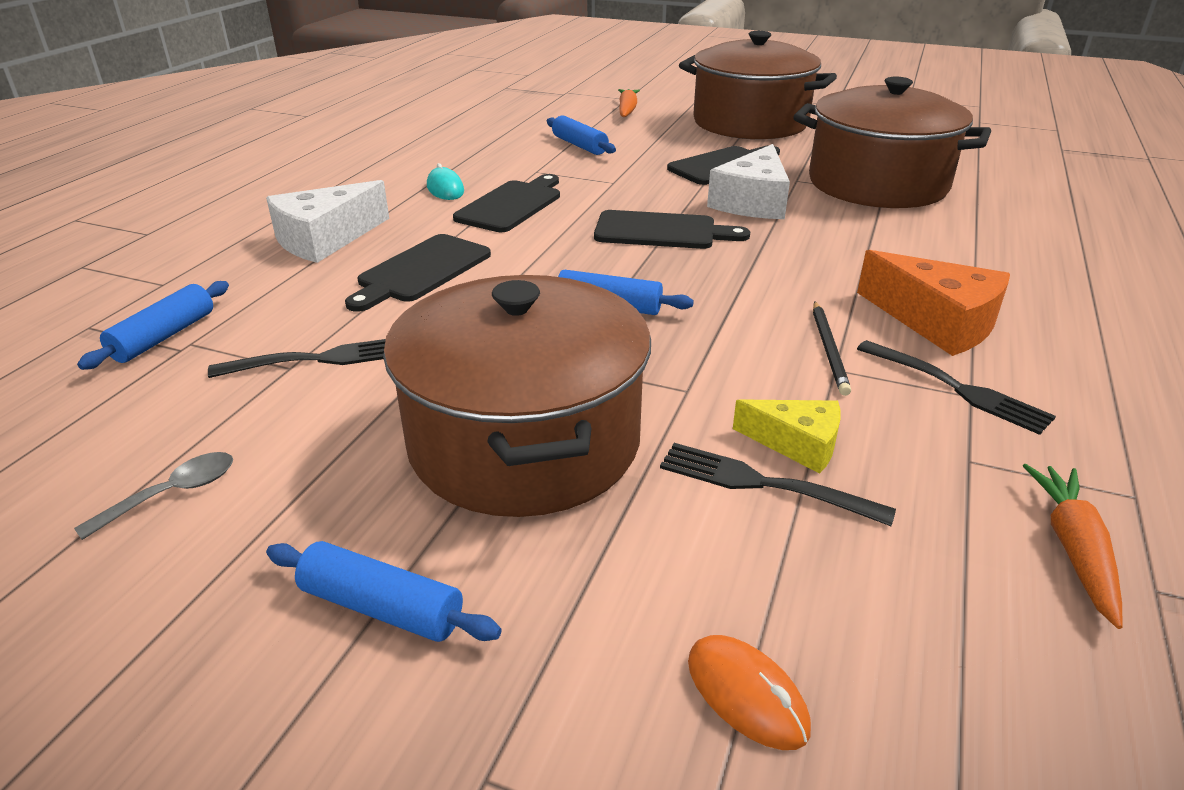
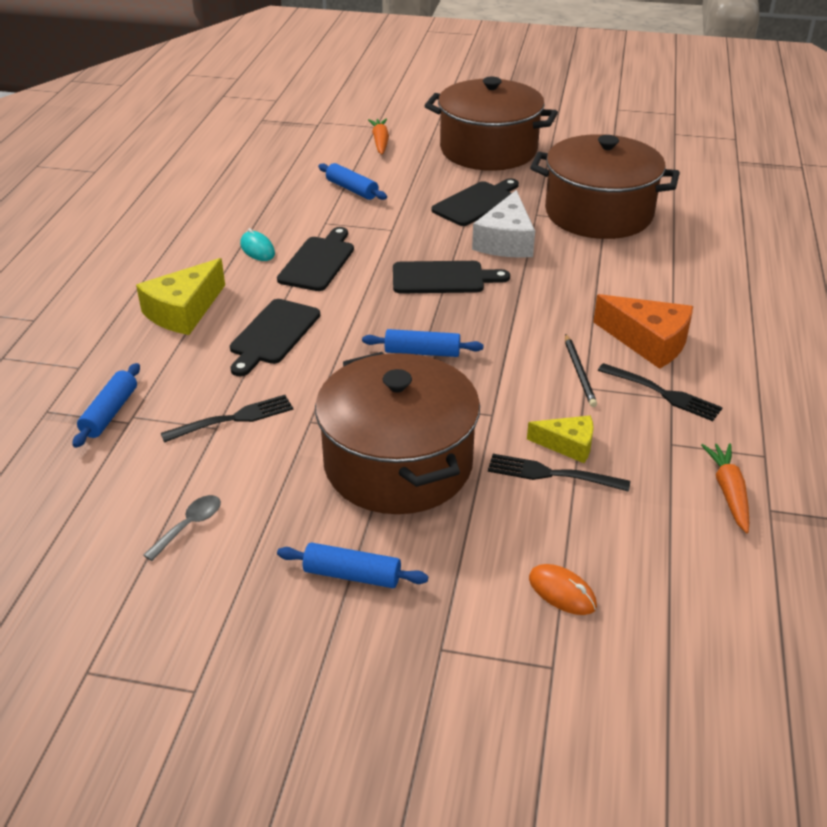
camera: 10 degrees left, 5 degrees up
white cheese [266,180,389,263] -> yellow cheese [136,258,225,335]

